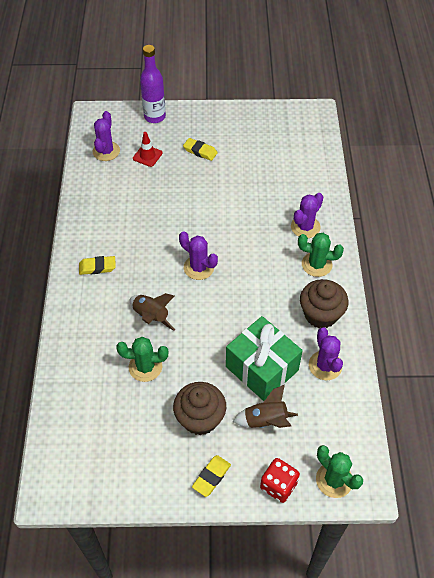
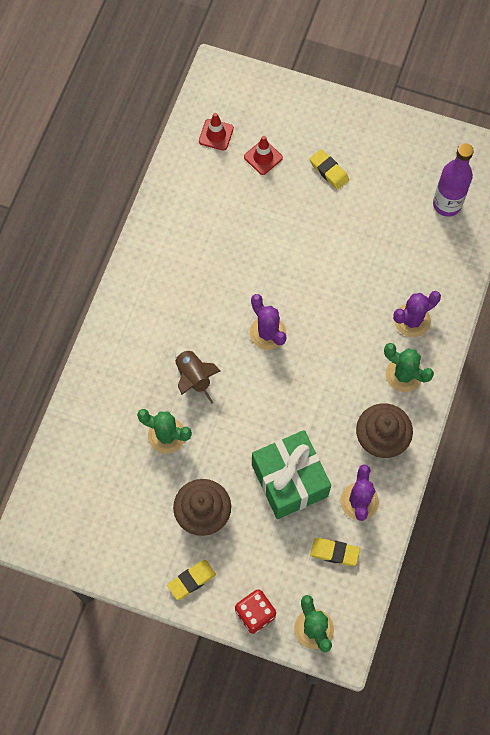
camera: 20 degrees right, 15 degrees up
yellow eraser [79,256,116,275] -> yellow eraser moved to [310,538,360,566]
purple cactus [92,111,120,161] -> red traffic cone [199,113,234,150]
purple bottle [140,45,166,123] -> purple bottle moved to [433,143,474,217]
brown rocket [233,385,298,428] -> none

